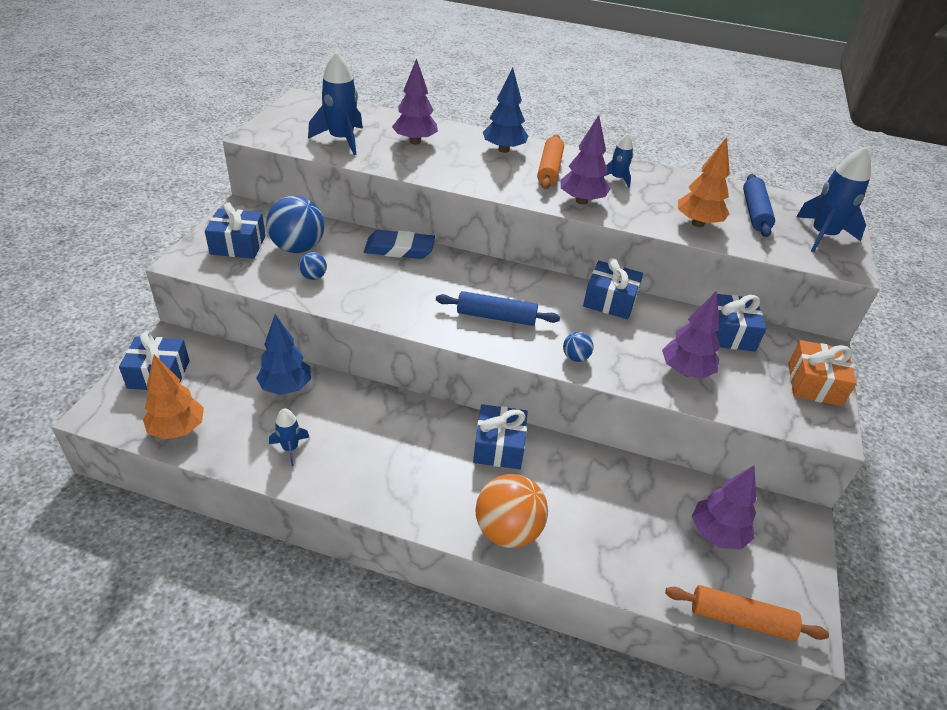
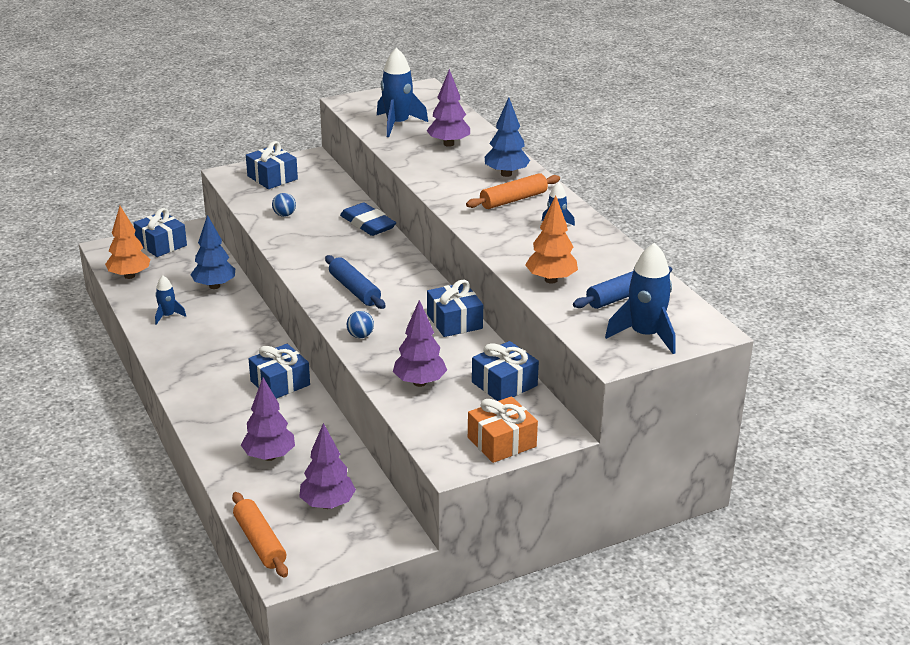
camera: 50 degrees right, 10 degrees down
blue ball [266,196,324,253] -> none
orange ball [475,474,548,548] -> none
purple tree [560,115,610,205] -> purple tree moved to [241,378,295,461]

